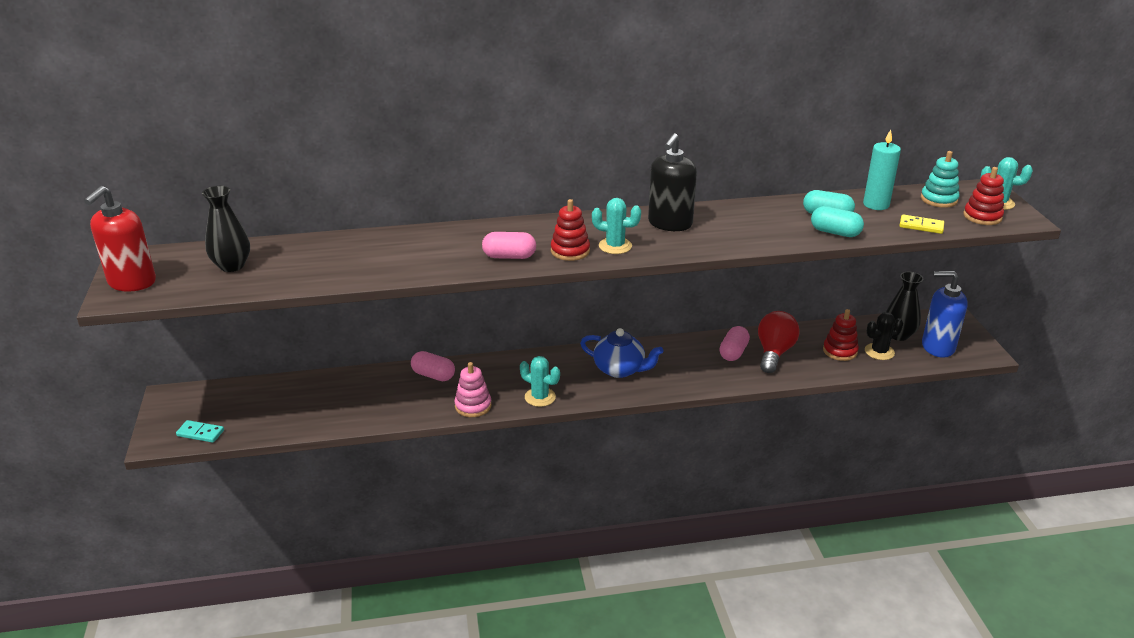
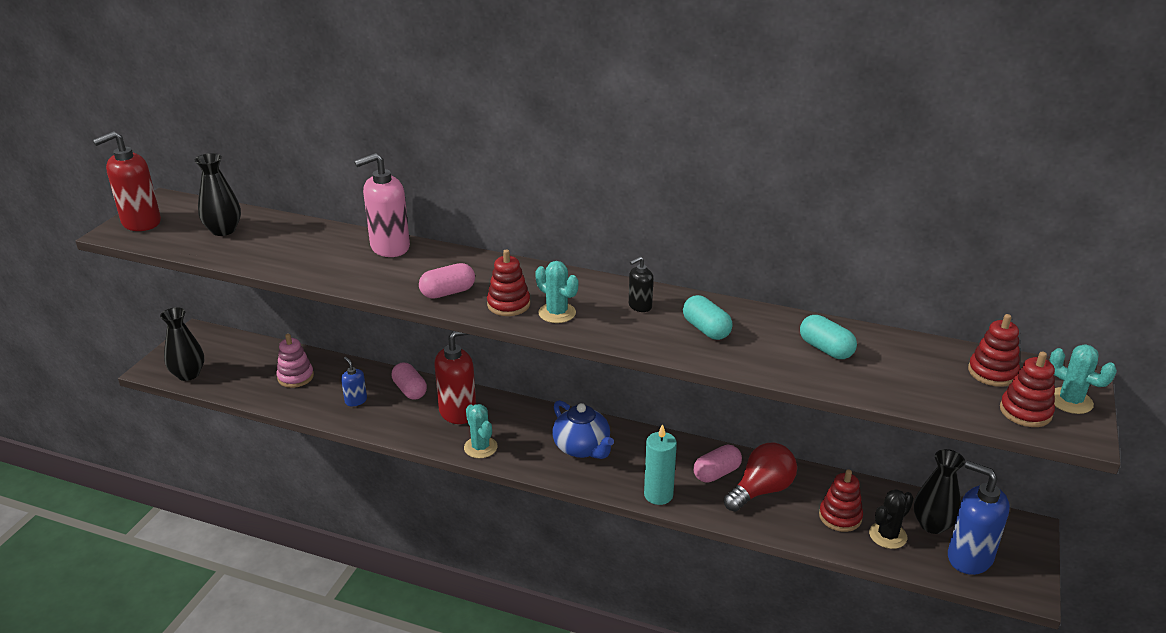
camera: 30 degrees right, 0 degrees up
turquoise domino [176,420,224,443] -> black vase [160,307,204,381]
pink stacking toy [454,362,492,417] -> pink stacking toy moved to [276,334,314,388]
pink capsule [482,232,536,259] -> pink capsule turned 60 degrees counterclockwise [419,263,475,299]
black soap dispenser [648,133,697,231] -> black soap dispenser [629,257,653,312], size x0.51
turquoise capsule [811,206,864,237] -> turquoise capsule moved to [683,295,733,340]
turquoise candle [863,130,901,210] -> turquoise candle moved to [644,424,677,505]
black cactus [865,312,903,360] -> black cactus turned 45 degrees counterclockwise [869,489,914,549]
yellow domino [899,214,944,234] -> none
turquoise stacking toy [921,151,959,208] -> red stacking toy [968,314,1020,387]
none -> blue soap dispenser [341,357,367,406]
none -> pink soap dispenser [354,153,410,257]
none -> red soap dispenser [434,331,476,424]

